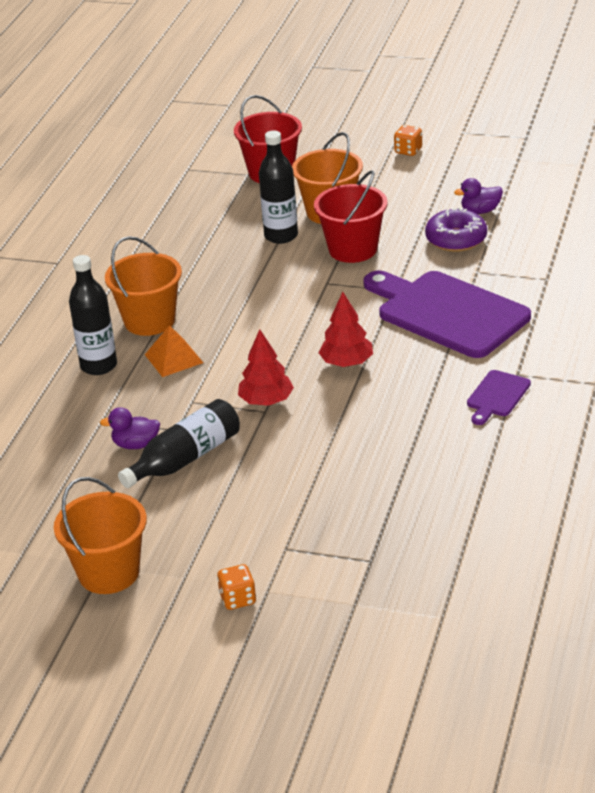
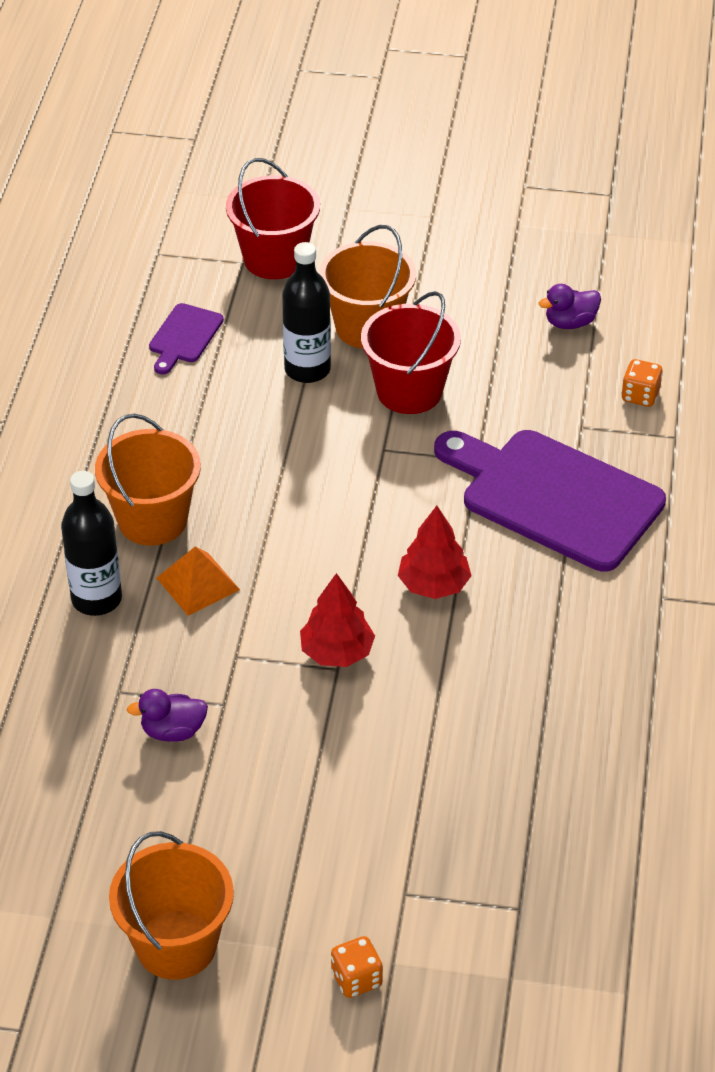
camera: 10 degrees left, 10 degrees up
black bottle [118,399,240,488] -> none
orange dice [394,125,422,156] -> orange dice moved to [621,359,663,407]
purple donut [425,208,487,252] -> none
purple cutting board [467,370,531,425] -> purple cutting board moved to [149,303,224,375]

